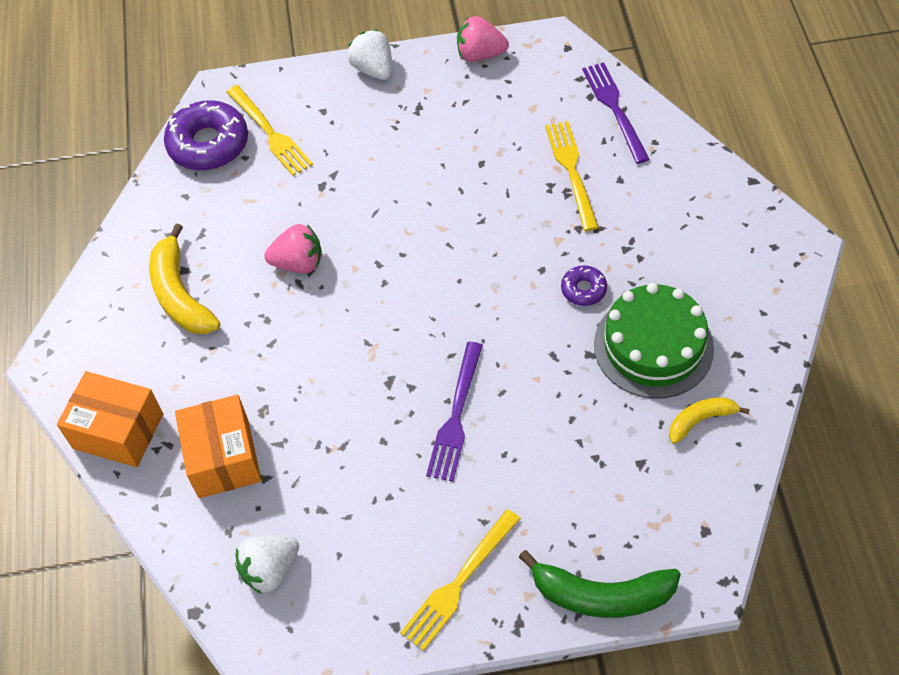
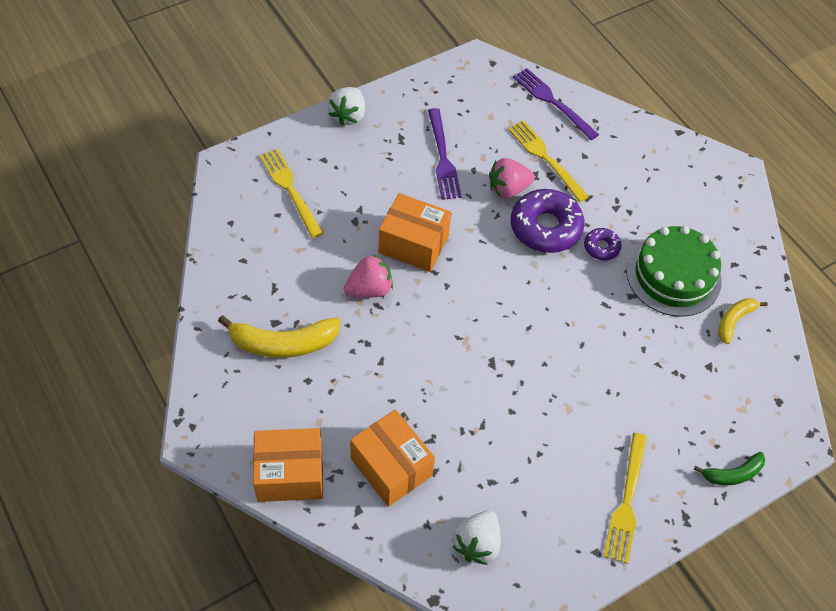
camera: 30 degrees left, 0 degrees up
yellow banana [149,224,220,334] -> yellow banana turned 45 degrees counterclockwise [218,315,341,358]
purple donut [164,100,248,171] -> purple donut moved to [511,189,585,253]
yellow fork [227,85,313,176] -> yellow fork turned 150 degrees counterclockwise [259,149,323,238]
white strawberry [348,30,392,80] -> white strawberry turned 105 degrees counterclockwise [328,87,365,126]
purple fork [426,342,483,482] -> purple fork moved to [428,108,462,200]
pink strawberry [457,16,509,62] -> pink strawberry moved to [489,158,535,199]
green banana [519,550,681,618] -> green banana [694,452,765,485], size x0.58
none -> orange box [379,193,451,272]

